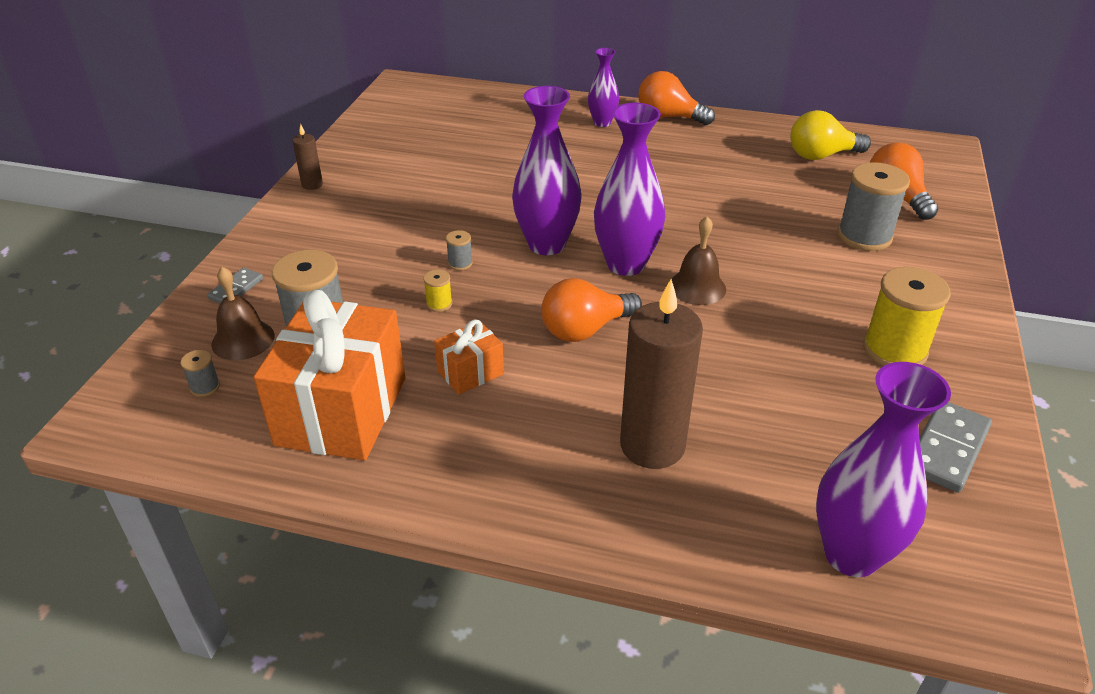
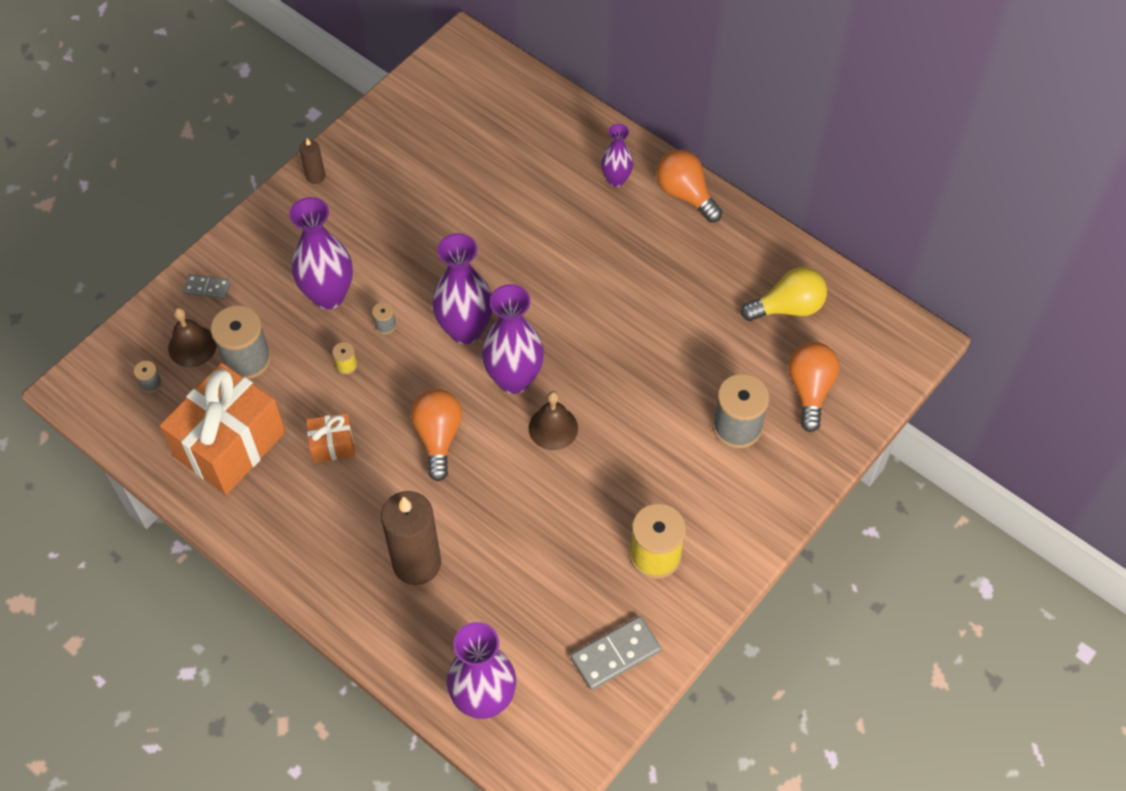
camera: 25 degrees right, 20 degrees up
grey domino [207,268,263,303] -> grey domino turned 45 degrees clockwise [183,274,231,299]
orange light bulb [541,278,642,342] -> orange light bulb turned 90 degrees clockwise [411,389,462,481]
yellow light bulb [790,110,871,160] -> yellow light bulb turned 150 degrees clockwise [741,267,827,321]
none -> purple vase [289,197,353,309]

